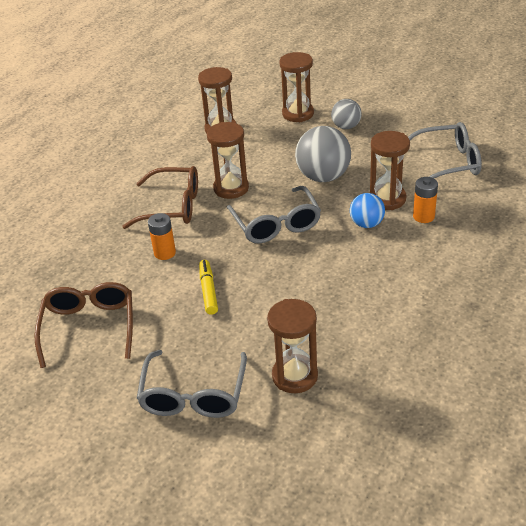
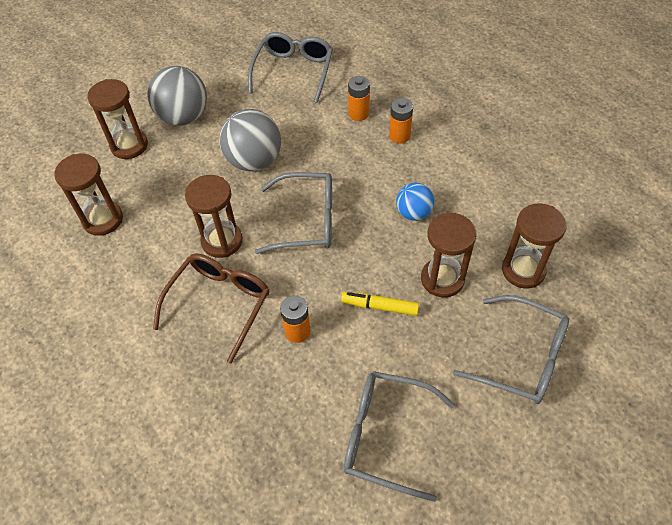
camera: 70 degrees left, 15 degrees up
brown glasses [34,282,133,368] -> grey glasses [344,371,455,502]
grey ball [331,99,362,129] -> grey ball [148,66,207,126], size x1.70
blue ball [350,193,385,228] -> blue ball moved to [396,183,434,221]
brown hourglass [370,131,410,210] -> brown hourglass moved to [421,213,477,298]
none -> orange battery [389,98,413,144]

